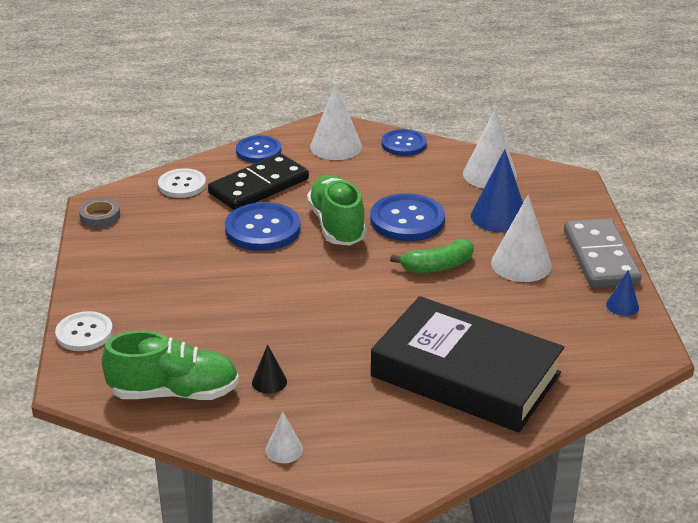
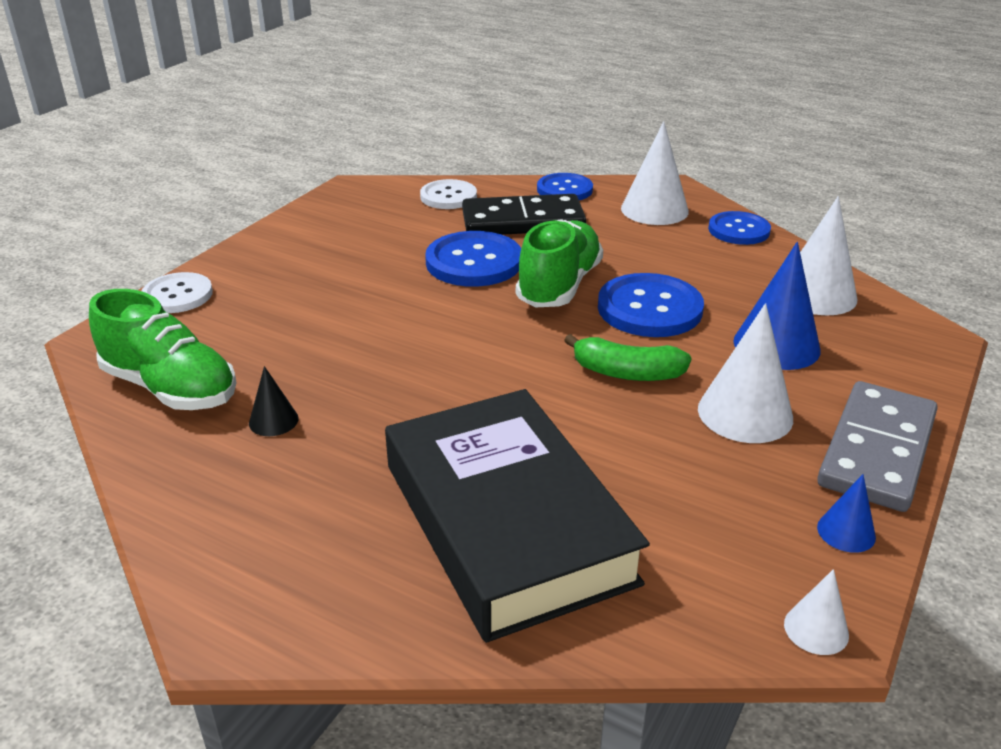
camera: 35 degrees right, 0 degrees up
grey tape [79,198,120,228] -> none
white cone [265,412,303,463] -> white cone moved to [784,569,849,655]

